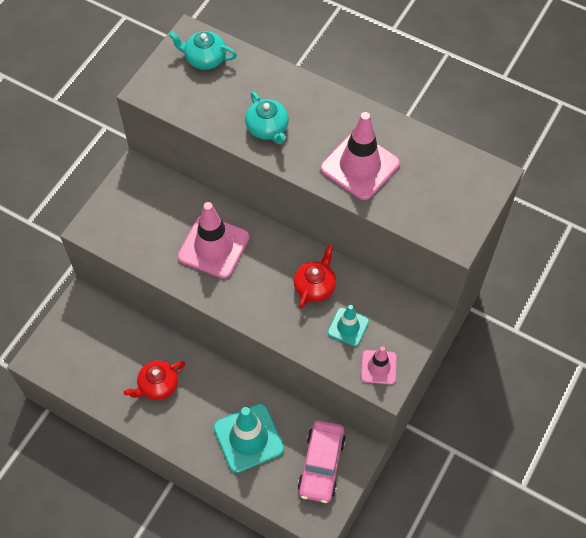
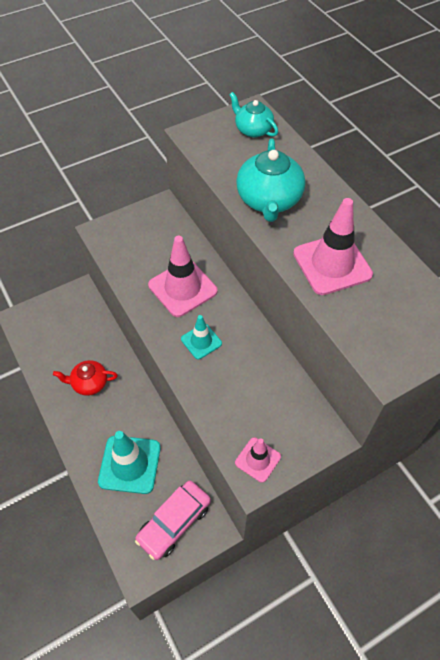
camera: 30 degrees right, 5 degrees down
turquoise teapot [245,92,289,144] -> turquoise teapot [236,138,305,222], size x1.60
red teapot [293,245,336,309] -> none
turquoise traffic cone [328,305,369,346] -> turquoise traffic cone moved to [181,315,222,359]

